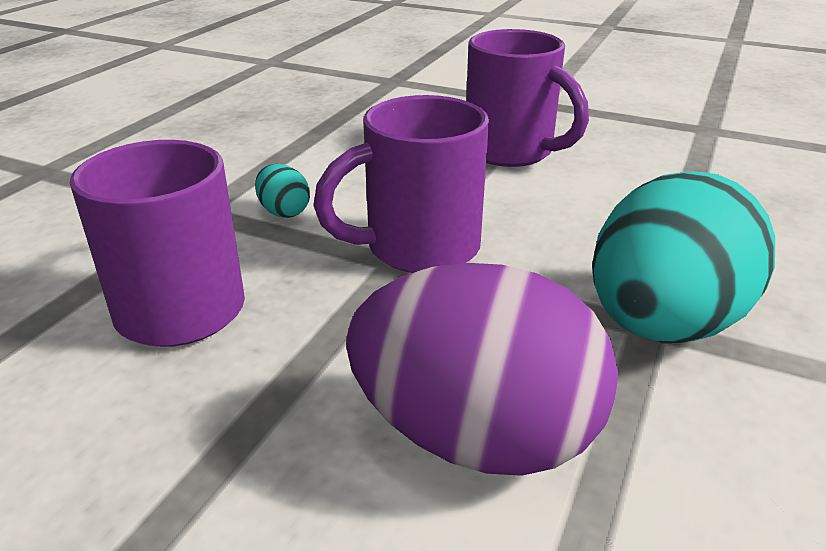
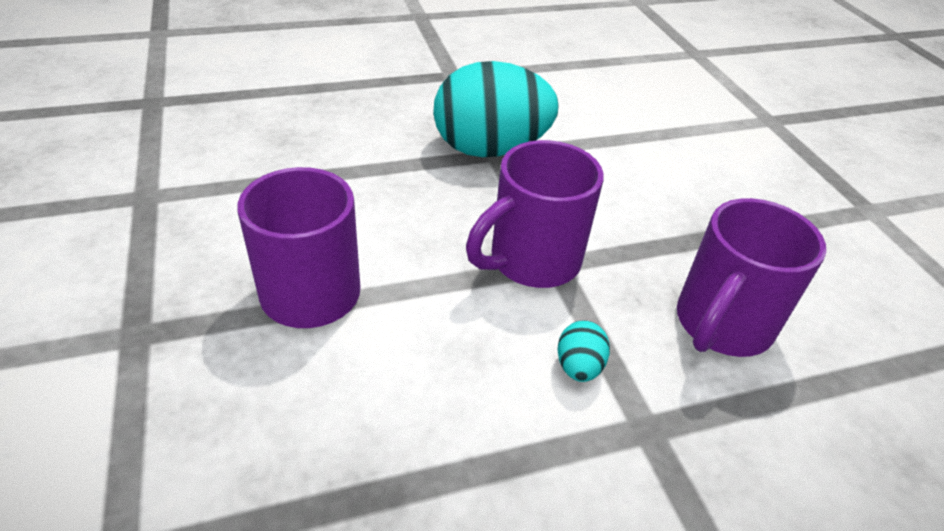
camera: 135 degrees left, 10 degrees up
purple mug [313,95,489,273] -> purple mug turned 120 degrees clockwise [466,140,604,288]
purple egg [346,263,618,476] -> none

